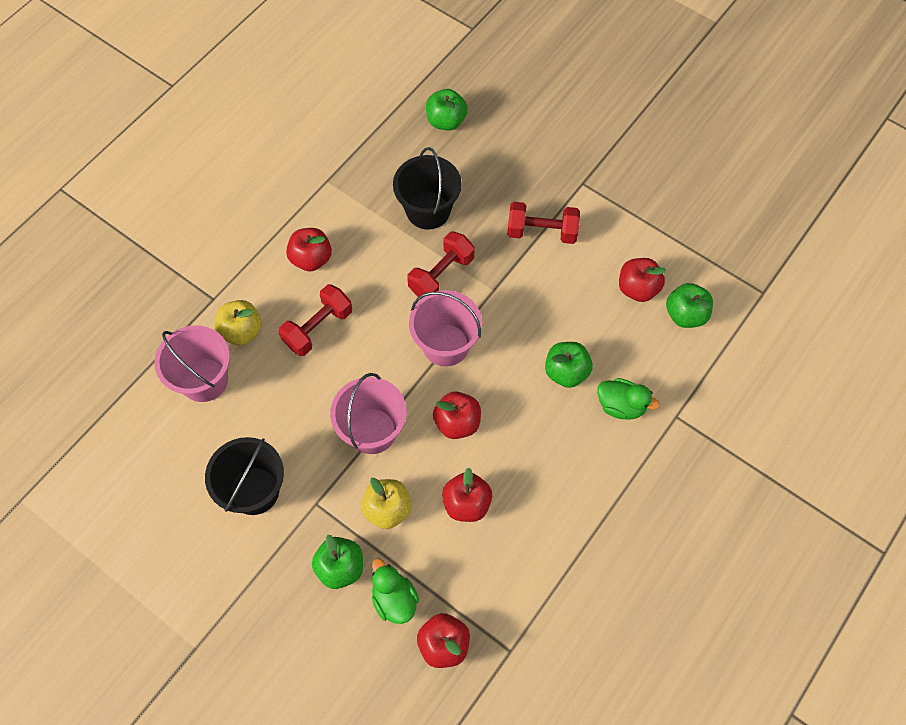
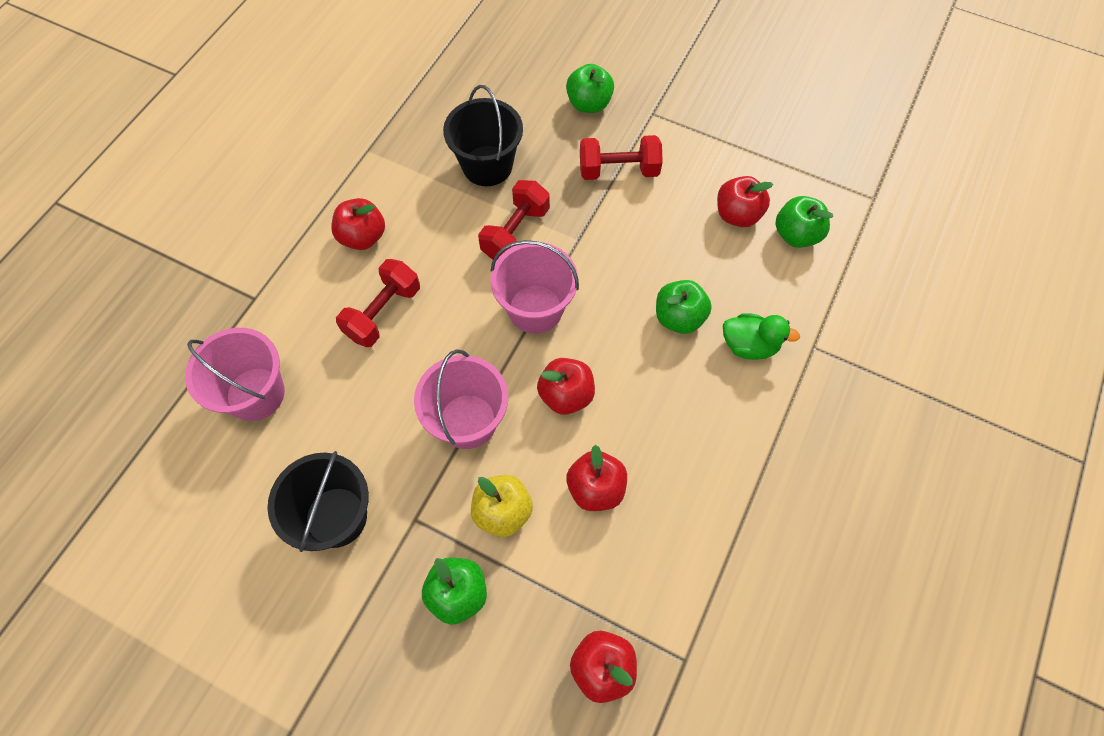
camera: 10 degrees left, 0 degrees up
yellow apple [215,300,262,345] -> none
green duck [372,558,419,624] -> none
green apple [426,89,468,131] -> green apple moved to [566,64,614,113]

